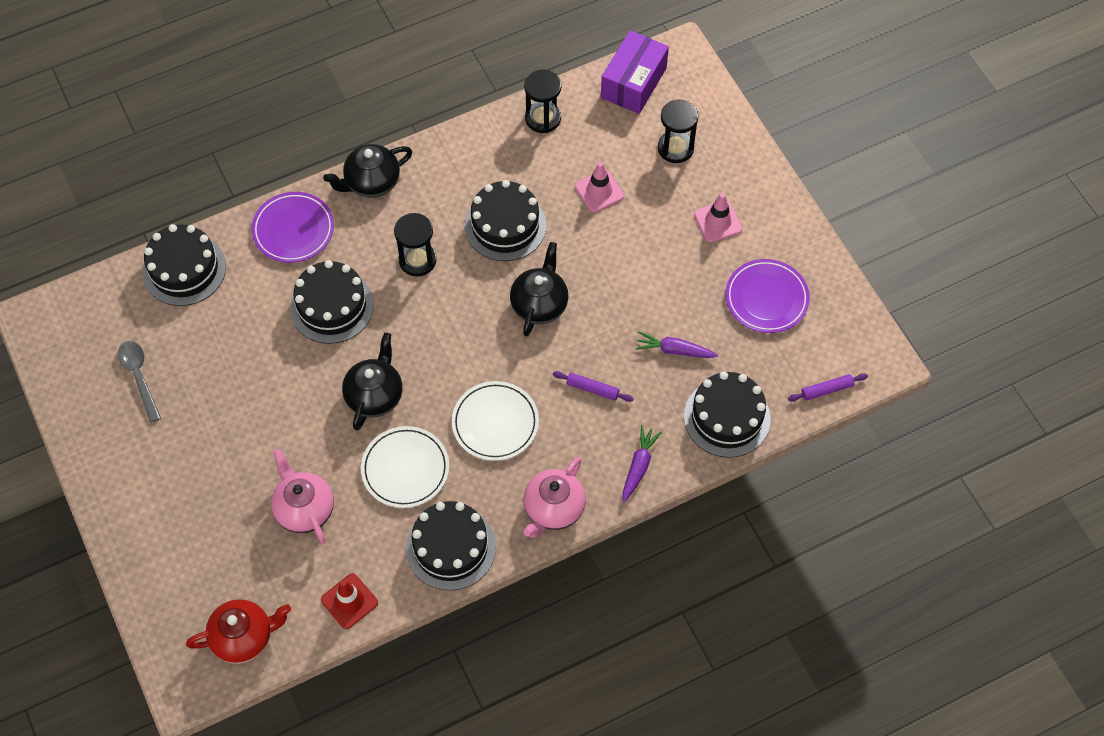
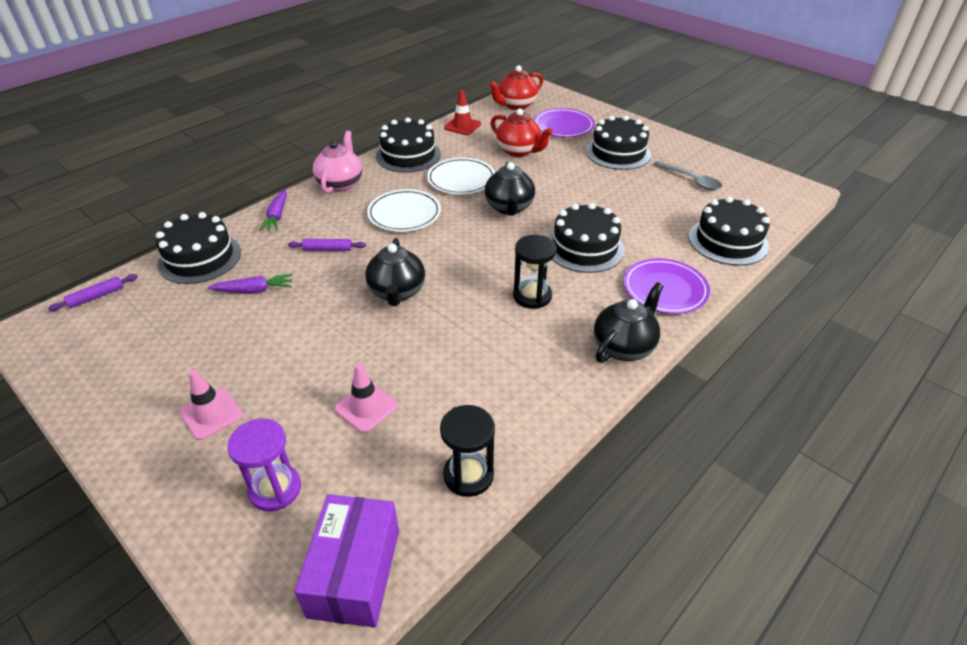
camera: 160 degrees right, 20 degrees down
pink teapot [271,449,334,544] -> red teapot [490,108,553,157]
black cake [465,180,546,261] -> black cake moved to [586,116,651,170]
black hourglass [658,100,698,163] -> purple hourglass [227,418,301,512]
purple plate [725,259,810,333] -> purple plate moved to [534,108,595,137]

